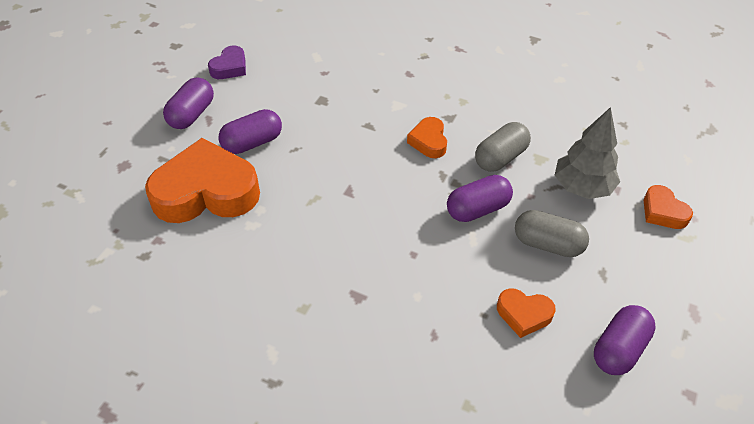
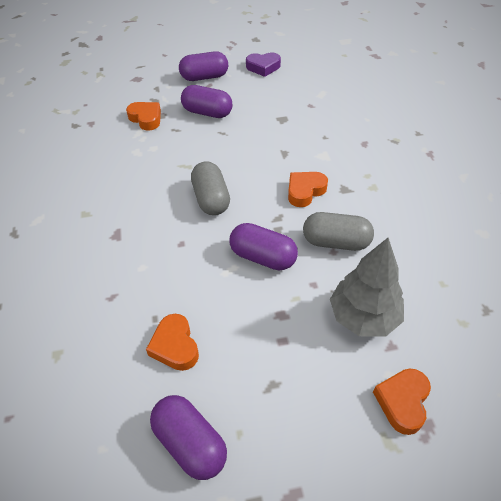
camera: 55 degrees right, 0 degrees up
orange heart [145,138,260,223] -> orange heart [126,102,161,131], size x0.47
grey capsule [515,210,589,257] -> grey capsule moved to [191,161,230,215]
purple capsule [594,305,656,375] -> purple capsule turned 45 degrees clockwise [150,395,227,480]

